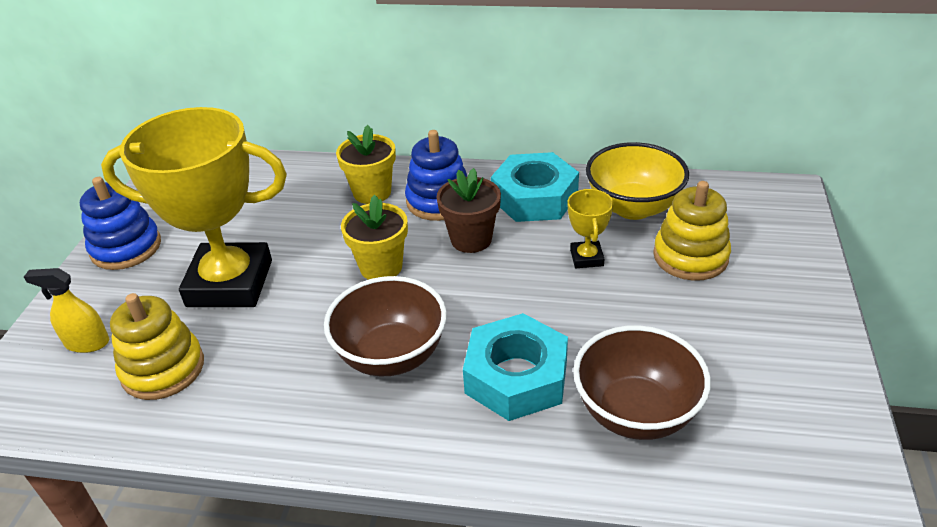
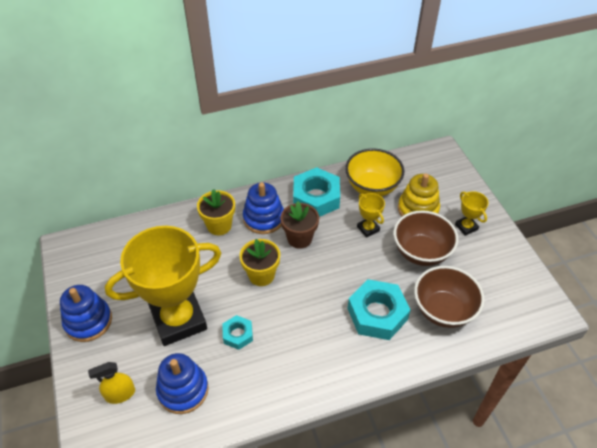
camera: 30 degrees left, 10 degrees up
yellow stacking toy [110,293,204,400] -> blue stacking toy [156,353,209,414]
brown bowl [324,276,447,377] -> brown bowl moved to [394,210,459,266]
none -> turquoise nut [222,315,253,350]
none -> yellow trophy [455,191,488,236]

